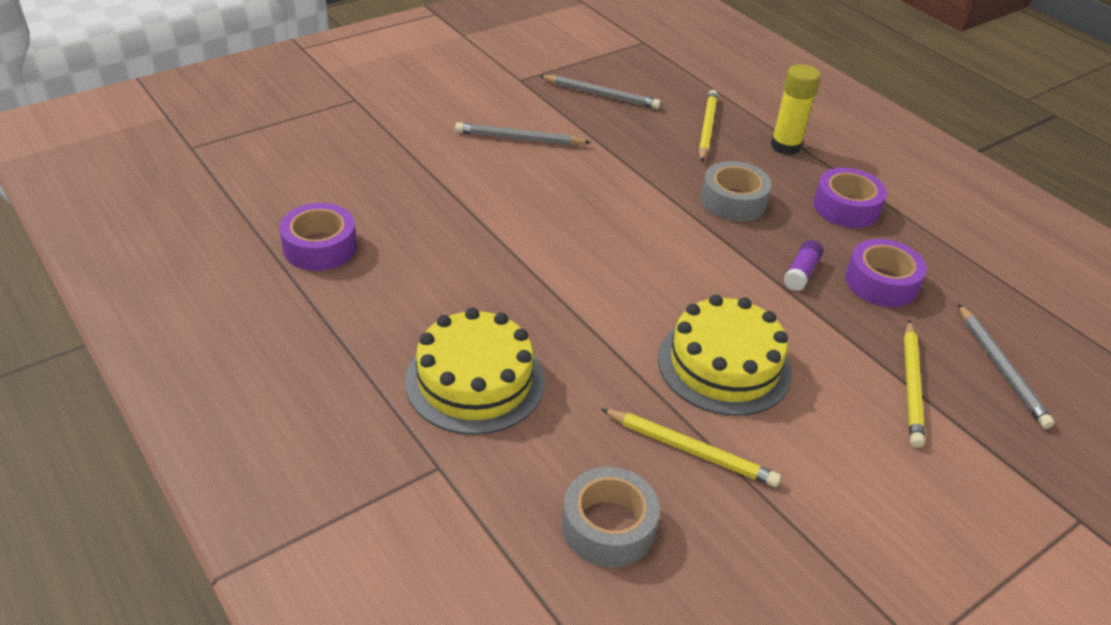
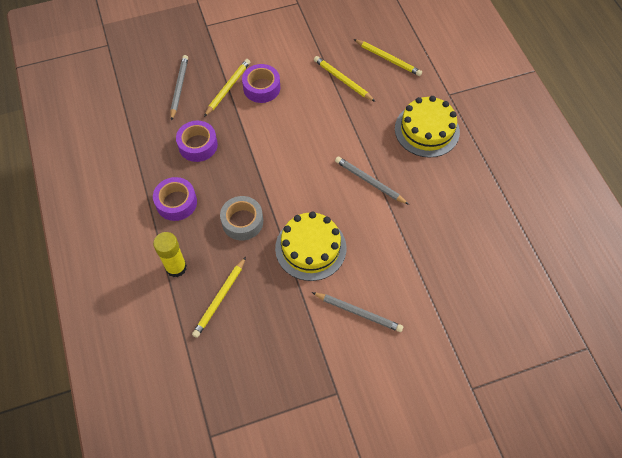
camera: 160 degrees left, 20 degrees up
purple tape [279,203,357,271] -> purple tape moved to [242,64,280,103]
grey pencil [540,75,661,109] -> grey pencil moved to [335,157,409,205]
grey tape [562,467,660,567] -> yellow pencil [354,39,422,76]
yellow cake [658,295,792,416] -> yellow cake moved to [275,211,346,281]
purple glue stick [784,240,823,291] -> none

